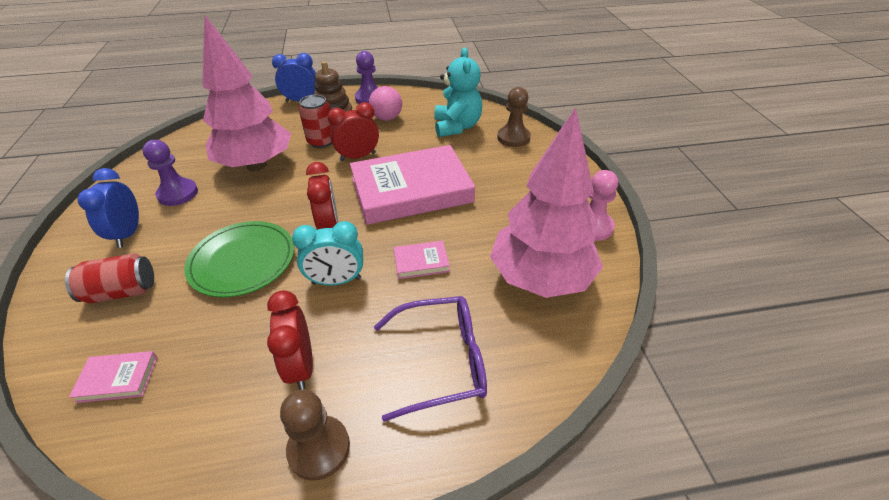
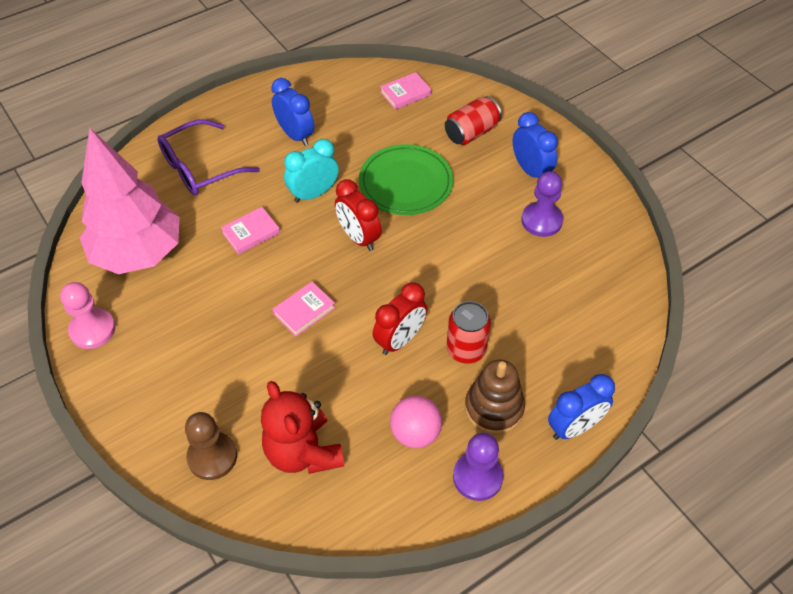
camera: 155 degrees right, 10 degrees up
pink tree [202,15,291,171] -> none
red clock [267,290,313,390] -> blue clock [271,78,314,146]
brown pawn [280,390,350,481] -> none
pink book [350,145,475,225] -> pink book [272,281,335,336], size x0.40
turquoise teddy bear [434,48,482,137] -> red teddy bear [261,381,344,474]

